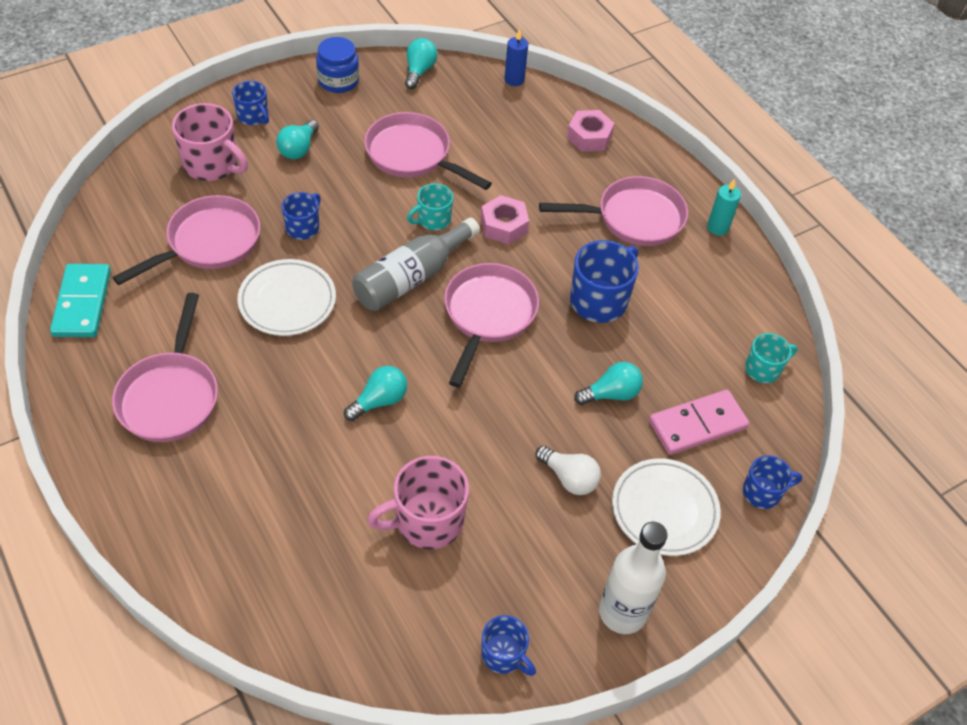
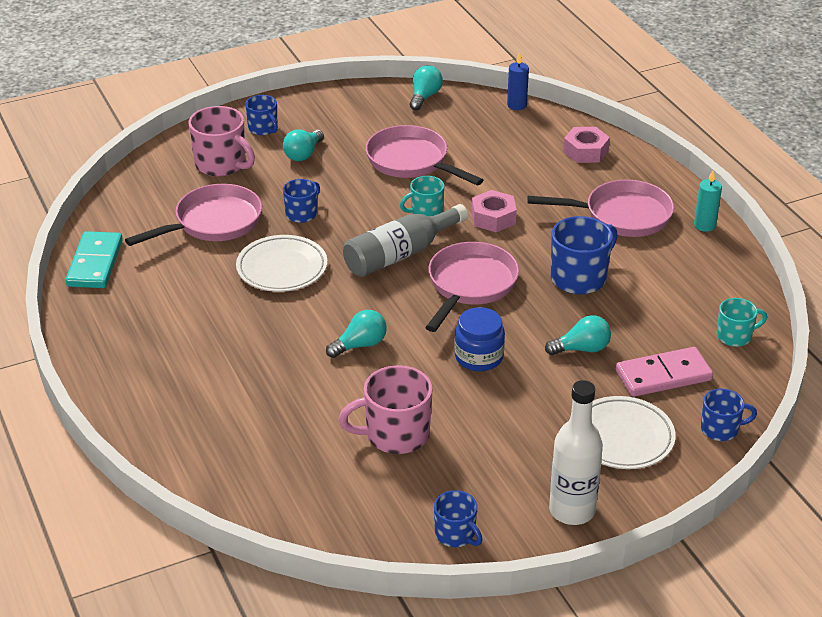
camera: 10 degrees right, 15 degrees down
pink pan [112,293,218,442] -> none
blue jar [316,37,359,93] -> blue jar moved to [454,307,505,371]
white light bulb [536,446,601,495] -> none

